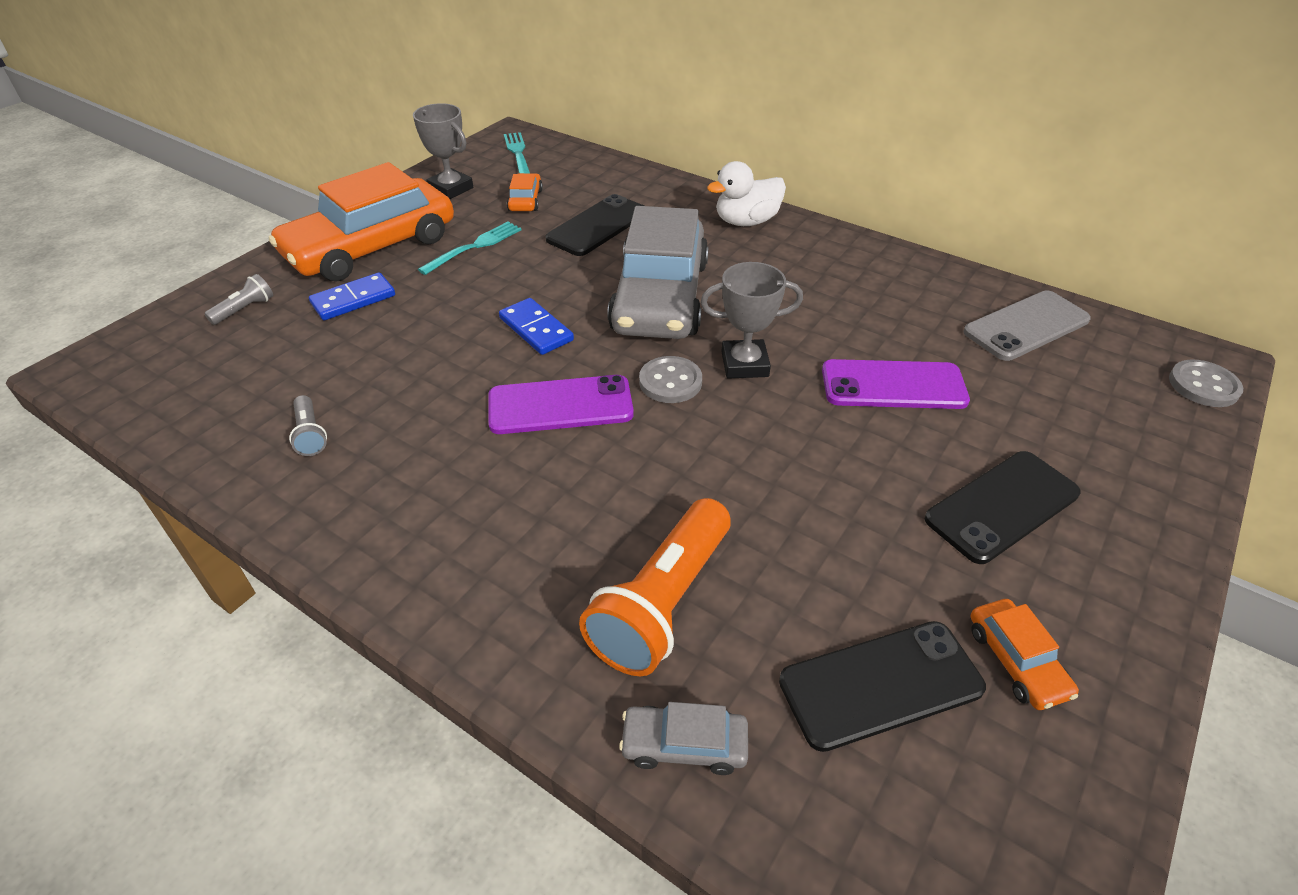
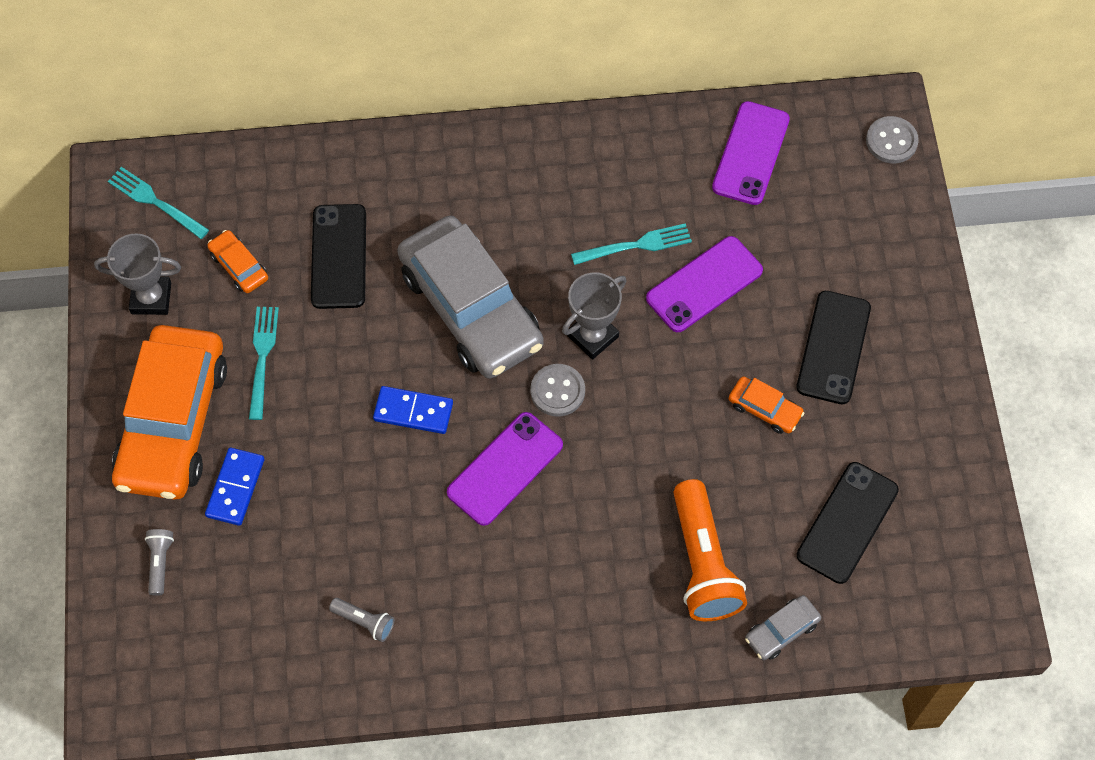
camera: 40 degrees left, 20 degrees up
white duck [707,161,786,226] -> none
grey phone [963,291,1091,361] -> purple phone [712,101,790,205]
orange car [971,599,1079,710] -> orange car moved to [729,376,804,434]
none -> turquoise fork [571,223,692,265]

